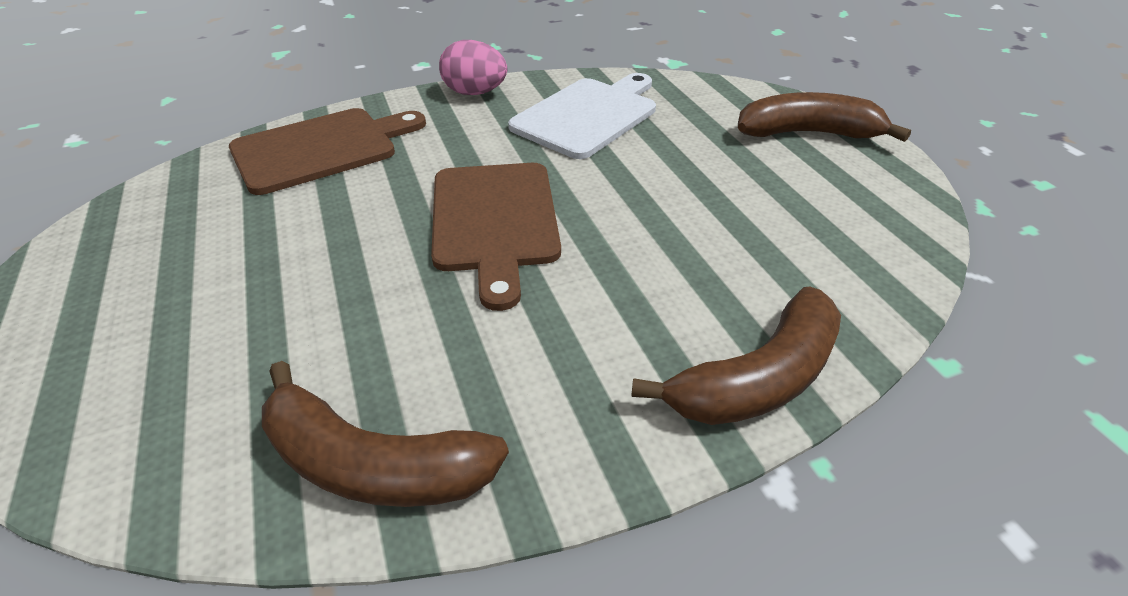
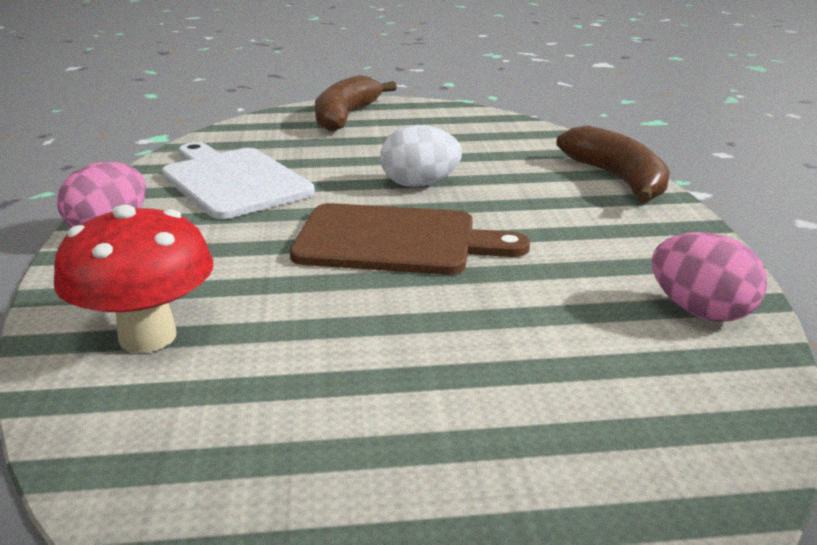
camera: 75 degrees left, 15 degrees down
brown cutting board [229,108,426,195] -> red mushroom [54,205,213,353]
brown banana [262,361,509,507] -> pink egg [652,232,767,322]
none -> white egg [380,125,462,187]

